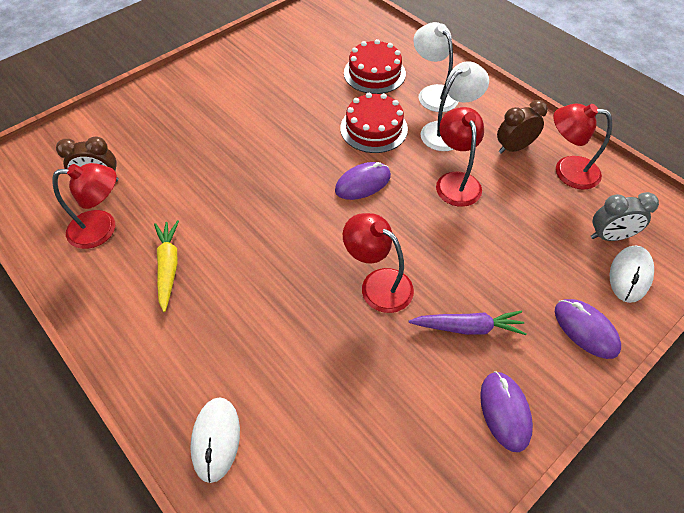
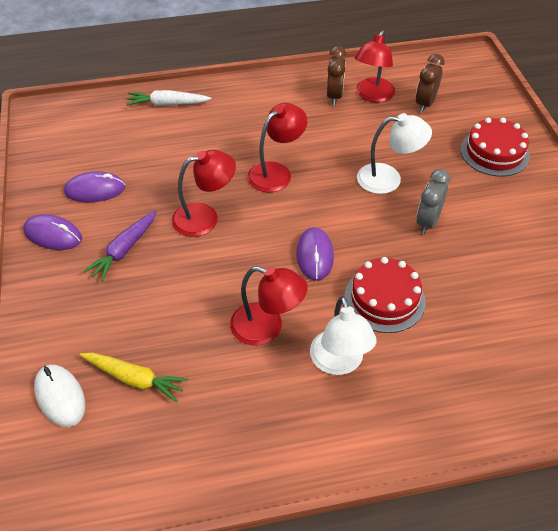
camera: 120 degrees right, 5 degrees down
yellow carrot [154,220,179,312] -> yellow carrot moved to [79,353,188,403]
white mouse [190,397,240,483] -> white carrot [126,90,211,106]
red cake [344,39,406,94] -> red cake moved to [460,118,530,177]
white lamp [413,22,458,112] -> white lamp moved to [357,113,432,194]
brown clock [497,100,548,154] -> brown clock moved to [327,46,346,105]
red lamp [553,103,612,190] -> red lamp moved to [247,103,307,193]
purple mouse [555,299,621,359] -> purple mouse moved to [64,171,126,202]
grey clock [591,192,659,241] -> grey clock moved to [416,169,450,234]

